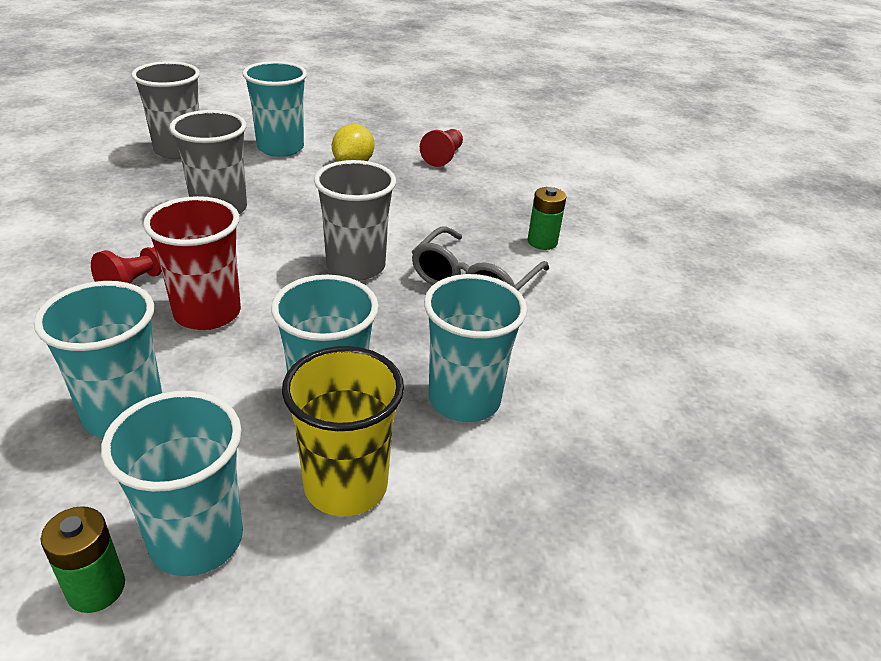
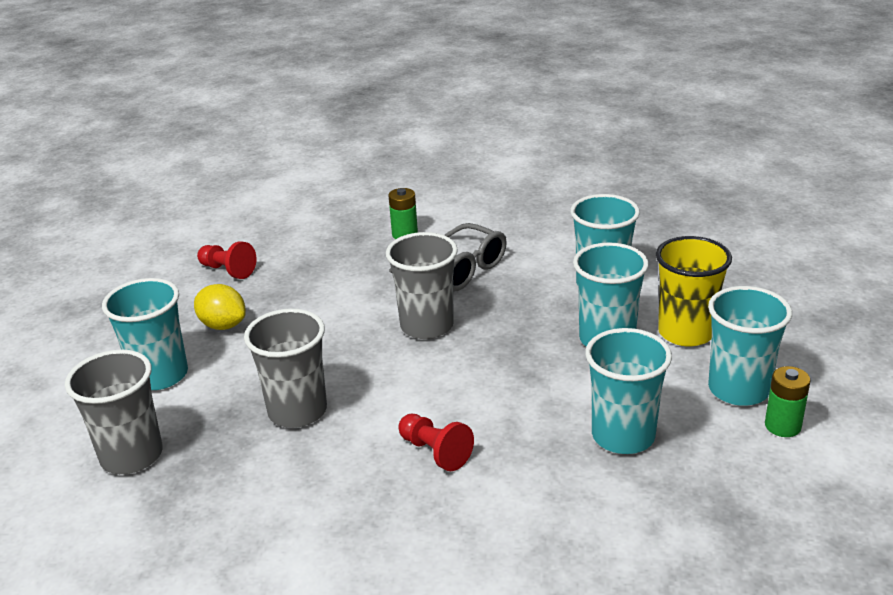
camera: 75 degrees left, 5 degrees down
red cup [143,196,241,330] -> none

